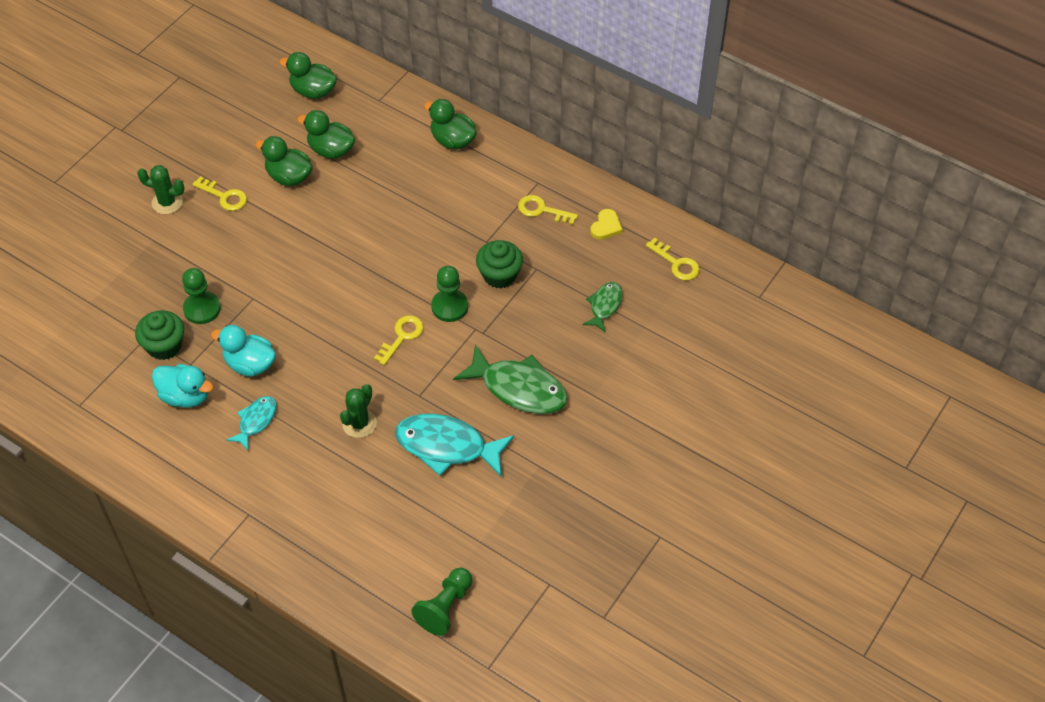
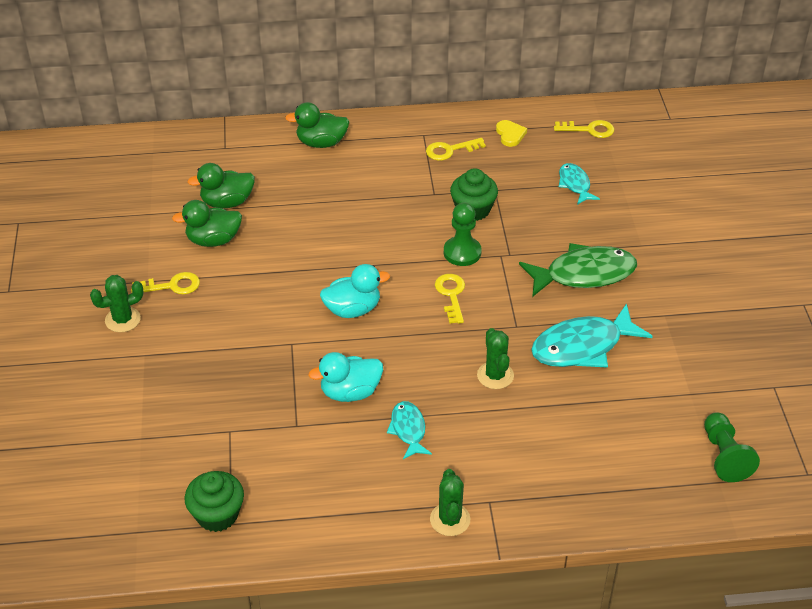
camera: 40 degrees left, 10 degrees down
green cupcake [135,310,184,360] -> green cupcake moved to [184,471,244,532]
turquoise duck [152,364,213,408] -> turquoise duck moved to [320,264,390,318]
green pawn [182,268,221,324] -> none
green duck [279,52,337,99] -> none
green fish [582,282,623,333] -> turquoise fish [559,163,600,205]
none -> green cactus [430,469,470,536]

